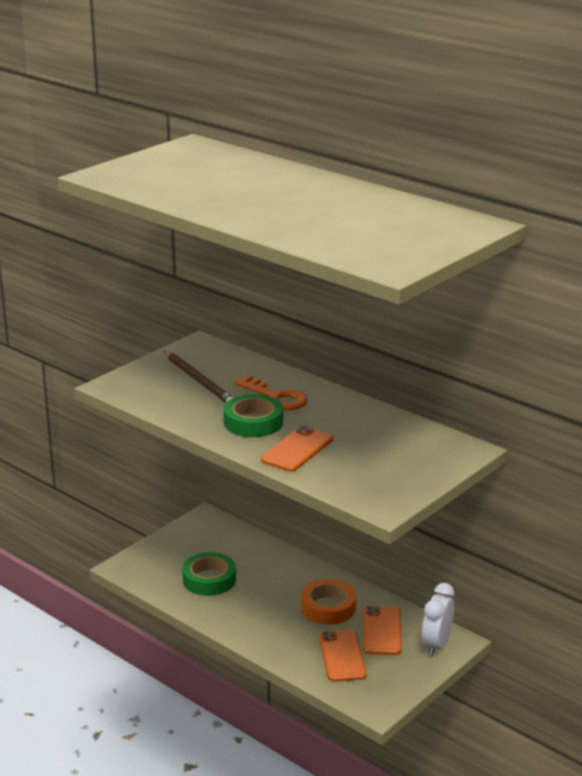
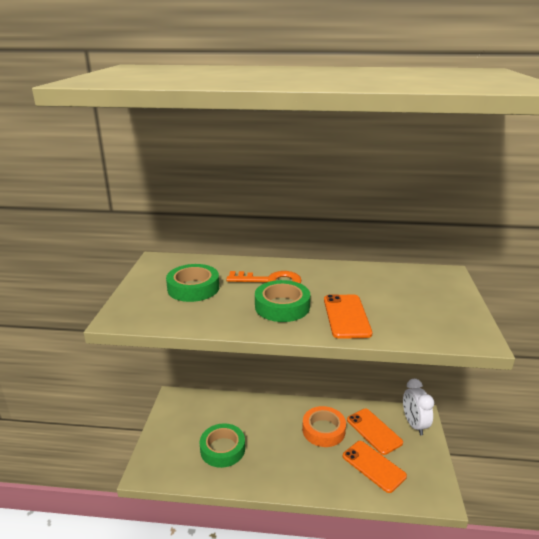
camera: 35 degrees left, 0 degrees up
brown pencil [164,351,233,403] -> green tape [166,264,219,302]

